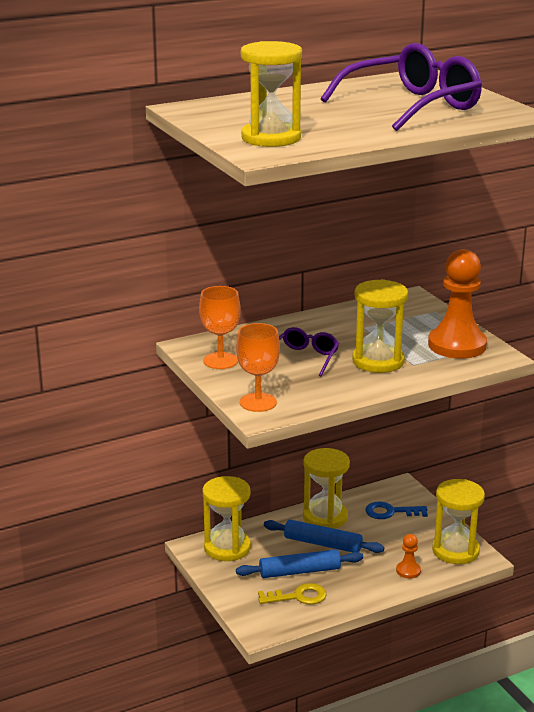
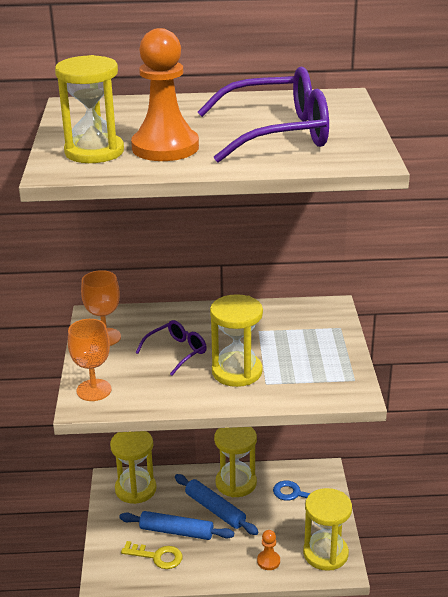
camera: 25 degrees right, 5 degrees up
orange pawn [428,249,487,359] -> orange pawn moved to [131,28,199,161]

